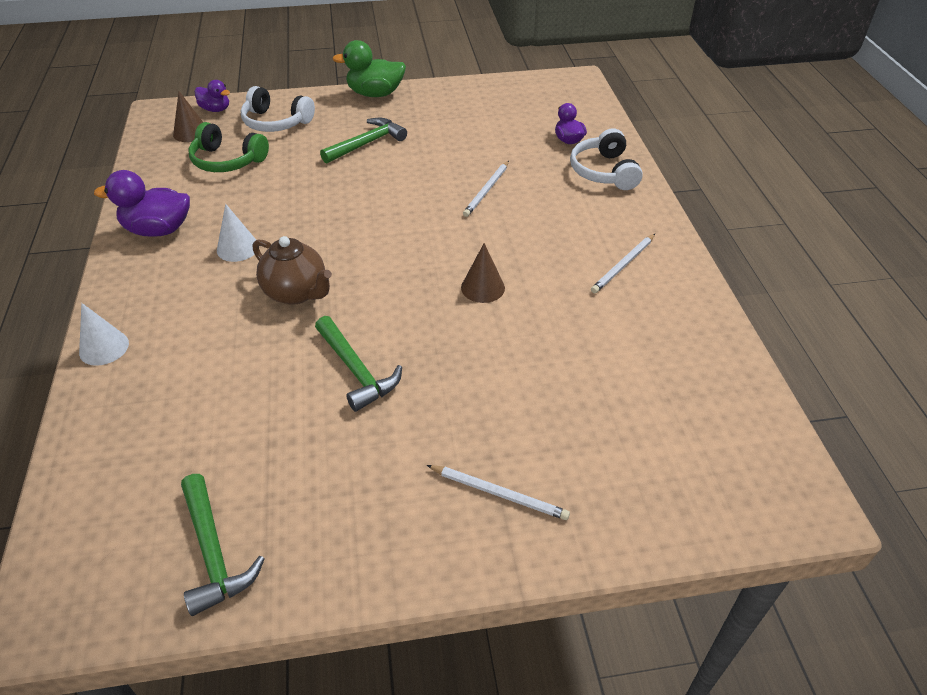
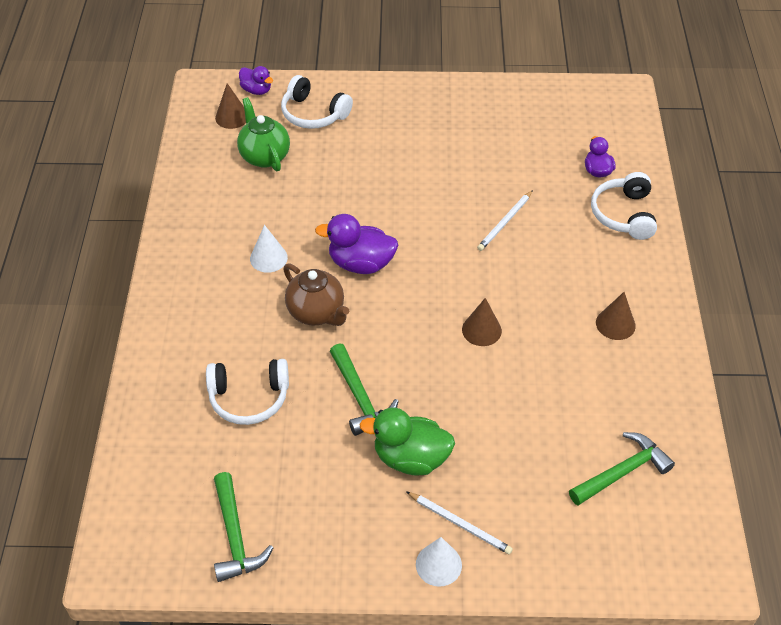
camera: 10 degrees right, 5 degrees up
white cone [79,303,129,366] -> white cone moved to [416,537,462,587]
purple duck [94,170,190,237] -> purple duck moved to [315,214,398,274]
green headphones [188,122,269,172] -> green teapot [237,97,290,171]
green hammer [320,118,407,164] -> green hammer moved to [569,432,675,505]
green duck [332,40,406,97] -> green duck moved to [359,408,455,476]
white pencil [591,234,655,293] -> brown cone [596,292,636,340]
none -> white headphones [206,359,289,425]

